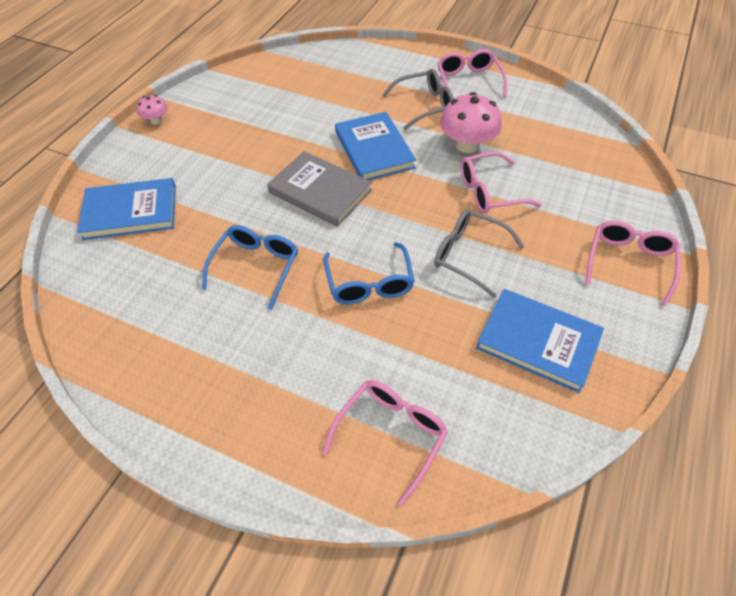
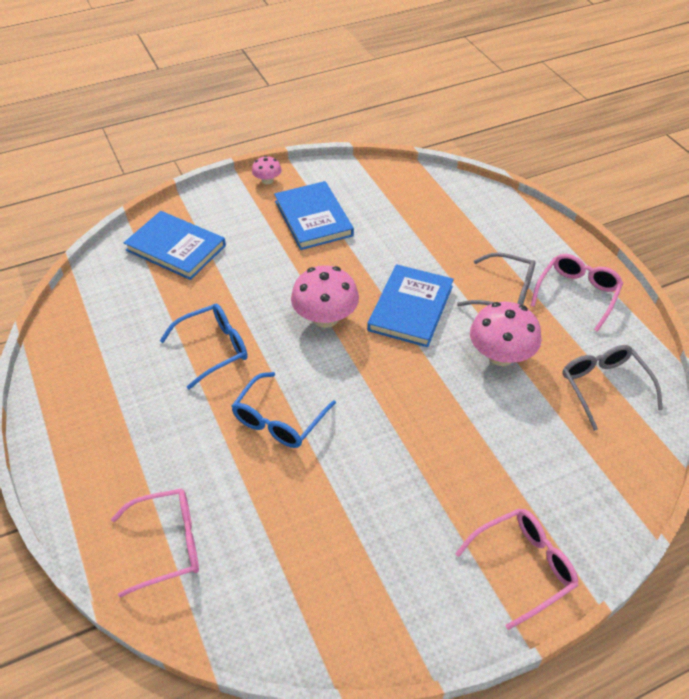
camera: 40 degrees right, 5 degrees down
grey book [267,151,372,227] -> pink mushroom [291,265,359,328]
grey glasses [434,209,524,298] -> grey glasses moved to [563,345,663,431]
pink glasses [460,152,542,214] -> none
blue book [476,289,604,393] -> blue book moved to [274,181,354,250]

